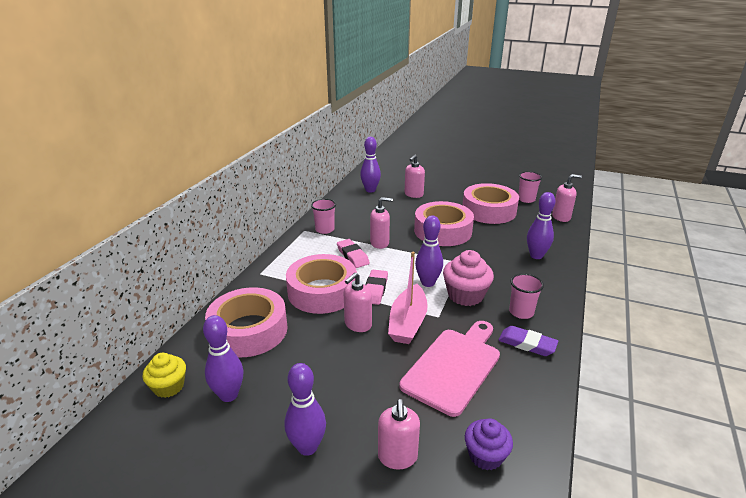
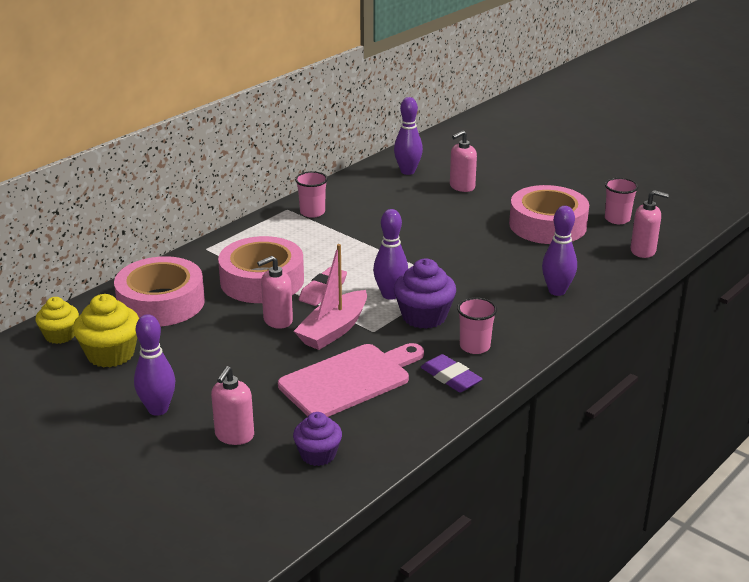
camera: 20 degrees right, 0 degrees up
purple bowling pin [203,315,243,402] -> yellow cupcake [73,294,139,368]
pink eraser [337,239,370,268] -> none
pink soap dispenser [370,197,393,249] -> none
pink tape [414,201,474,246] -> none
pink cupcake [443,250,494,306] -> purple cupcake [394,259,456,329]

